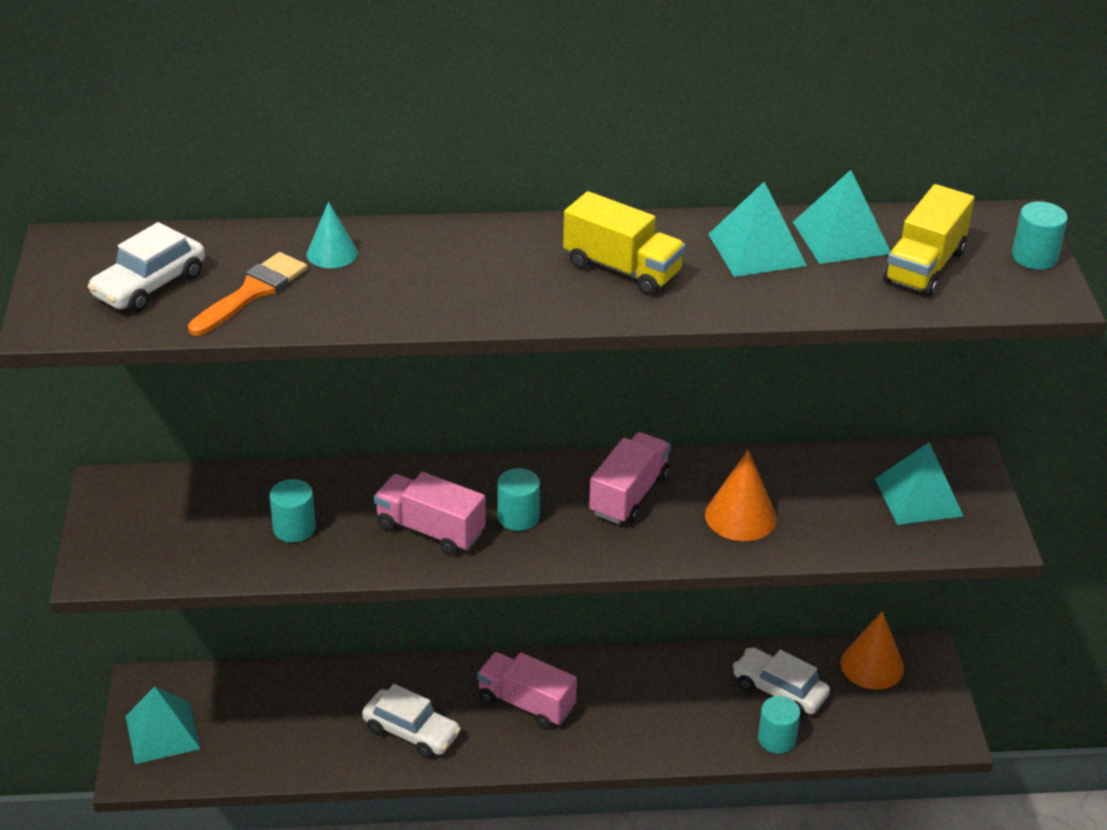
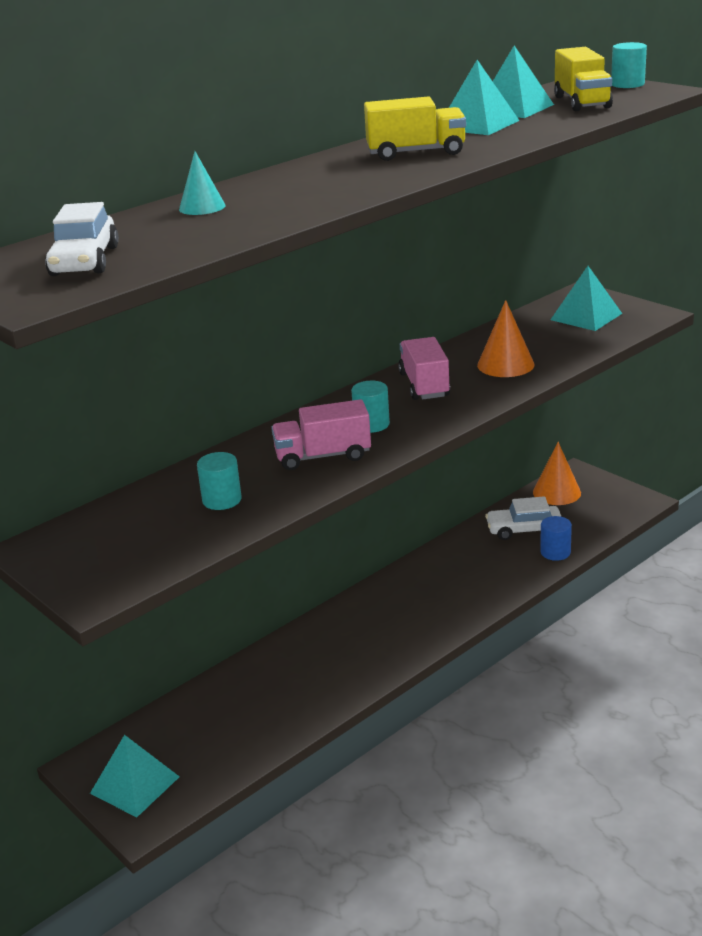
camera: 35 degrees left, 10 degrees down
orange brush [188,252,307,336] -> none
white car [362,684,461,758] -> none
pink truck [477,652,577,729] -> none
turquoise cylinder [758,696,800,754] -> blue cylinder [540,516,572,561]

